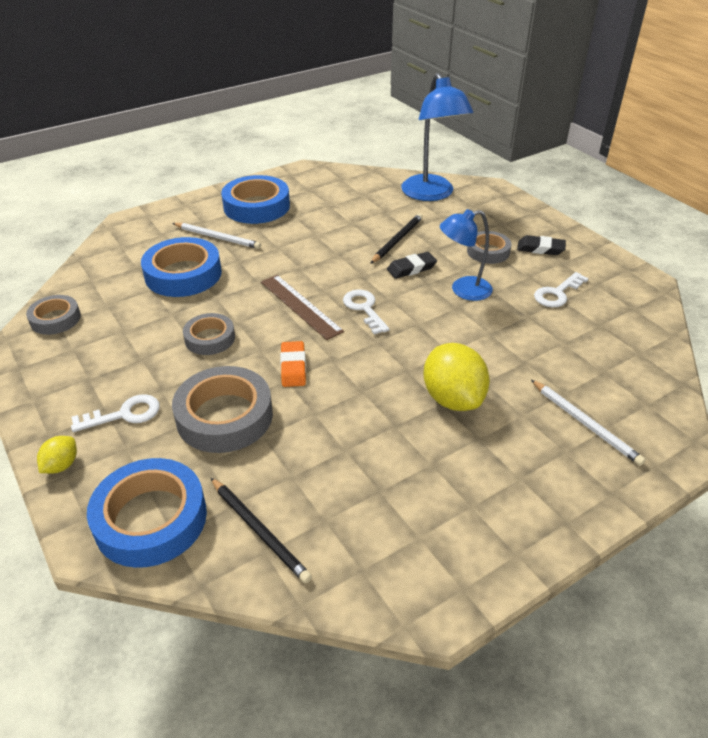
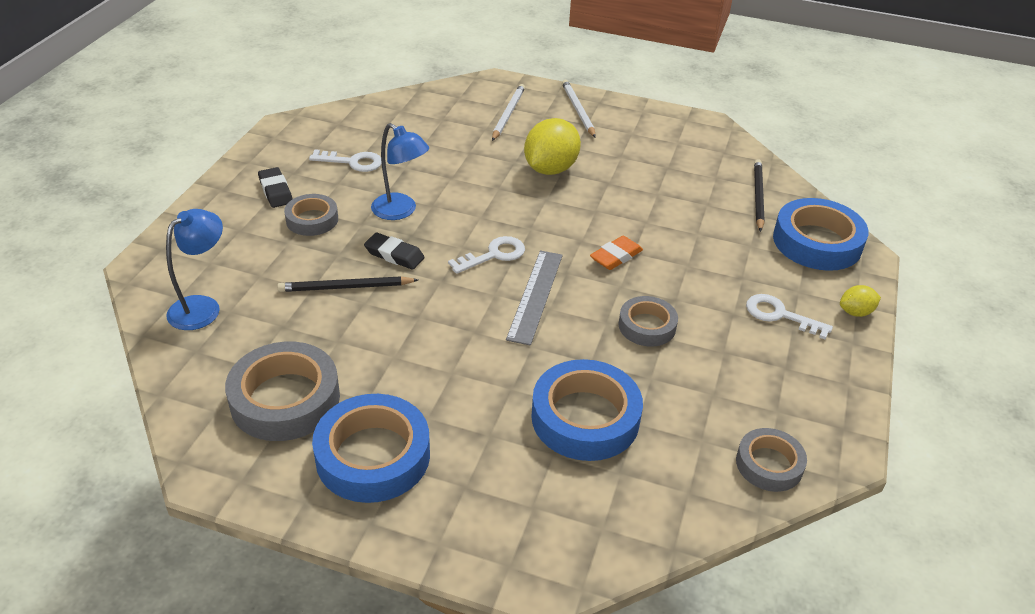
camera: 130 degrees left, 0 degrees up
white pencil [172,223,261,249] -> white pencil moved to [562,80,596,137]
grey tape [172,366,273,453] -> grey tape moved to [225,341,340,441]
brown ruler [261,275,344,340] -> grey ruler [506,251,563,346]
white key [343,290,390,335] -> white key turned 150 degrees counterclockwise [448,236,525,274]
blue lamp [401,73,474,201] -> blue lamp [166,209,223,330], size x0.63

